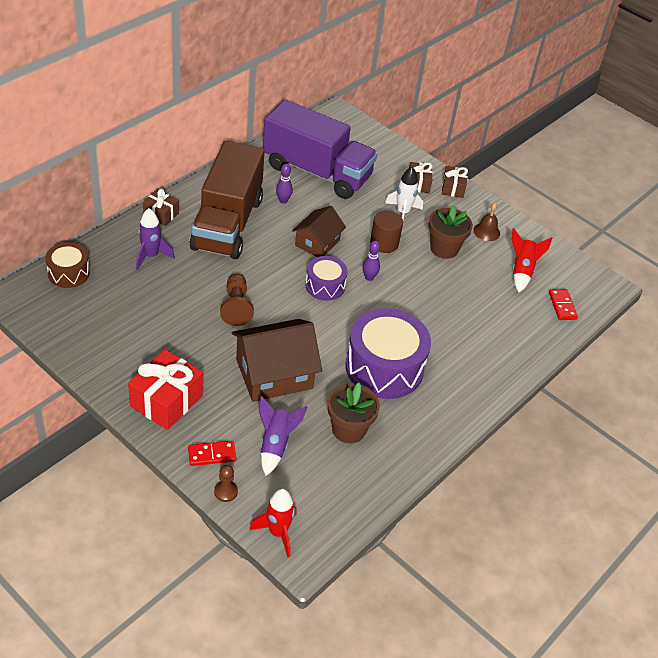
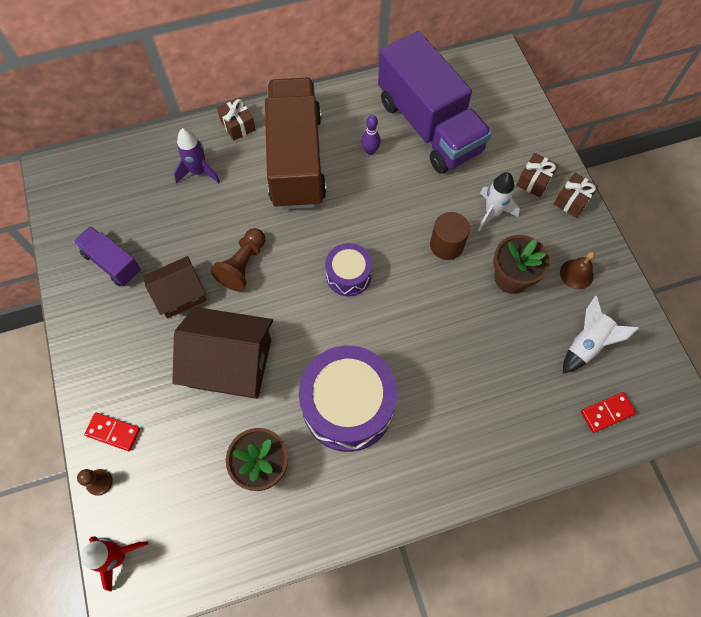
camera: 35 degrees right, 20 degrees up
brown drum [45,242,90,288] -> none
red gift [128,349,203,430] -> none
brown truck [189,141,265,259] -> brown truck turned 135 degrees clockwise [265,77,327,210]
purple rocket [258,396,307,476] -> none
brown house [292,206,346,257] -> brown house moved to [143,256,206,318]
purple bowling pin [362,241,380,281] -> none
red rocket [512,228,552,292] -> white rocket [563,295,639,373]
red domino [549,289,578,320] -> red domino turned 45 degrees clockwise [581,392,636,433]
none -> purple truck [73,226,141,286]

